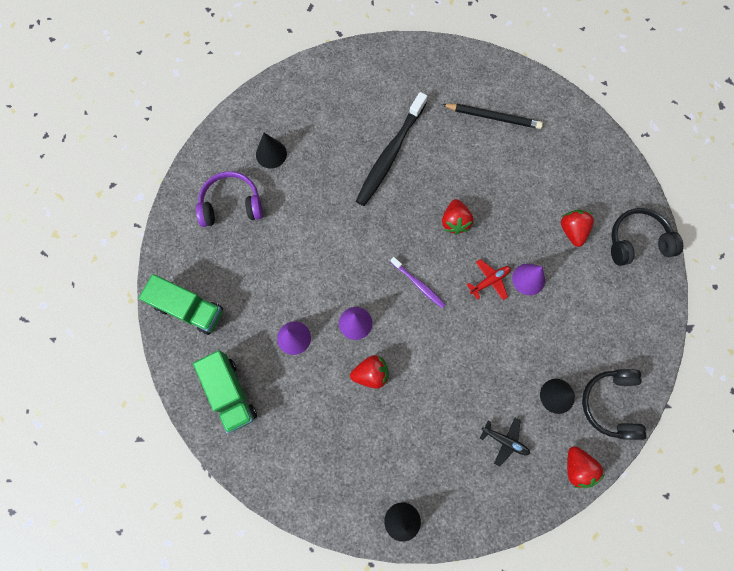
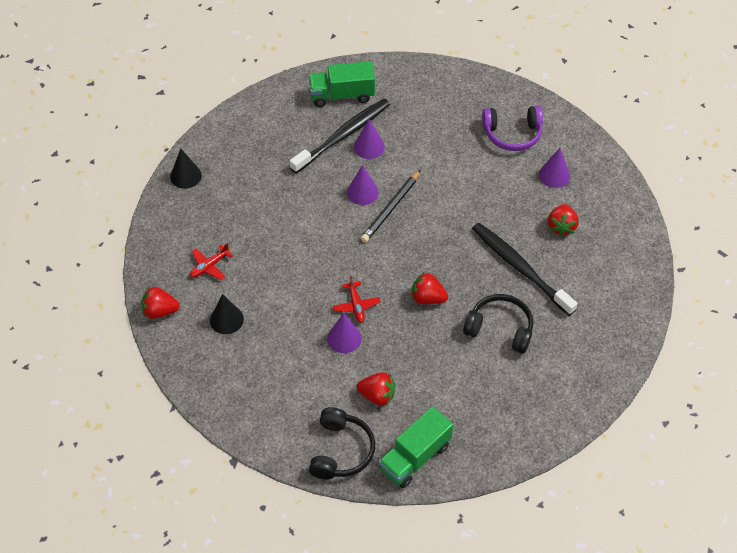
camera: 110 degrees right, 20 degrees down
green truck [139,274,223,335] -> green truck moved to [379,406,453,488]
purple headphones [196,171,263,227] -> purple headphones turned 75 degrees clockwise [482,106,543,151]
black cone [256,133,287,169] -> purple cone [539,148,570,188]
red strawberry [350,355,388,389] -> red strawberry moved to [548,204,579,237]
purple toothbrush [390,257,446,308] -> none
black pencil [442,104,543,129] -> black pencil moved to [361,170,421,242]
black plane [480,418,530,467] -> red plane [190,243,233,280]
black headphones [582,369,647,440] -> black headphones moved to [463,294,533,354]
none -> black toothbrush [290,99,390,173]

